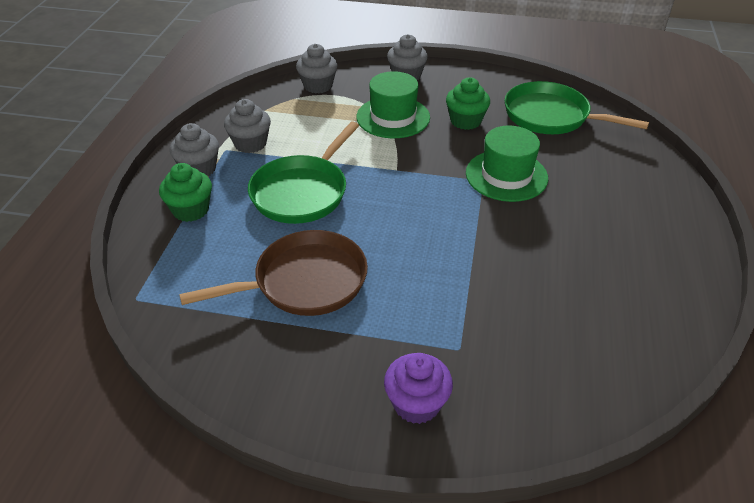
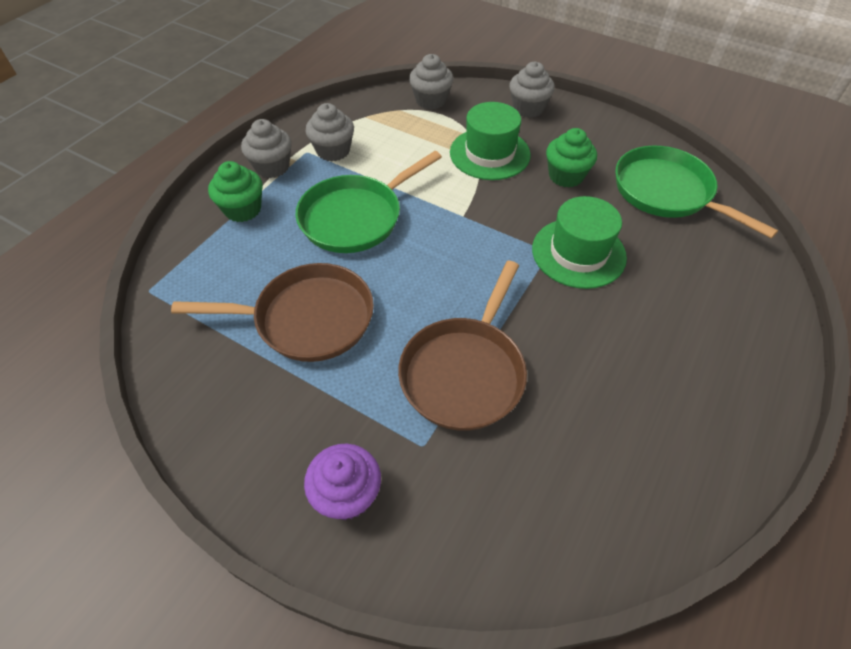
camera: 20 degrees right, 10 degrees up
none -> brown pan [398,261,527,431]

